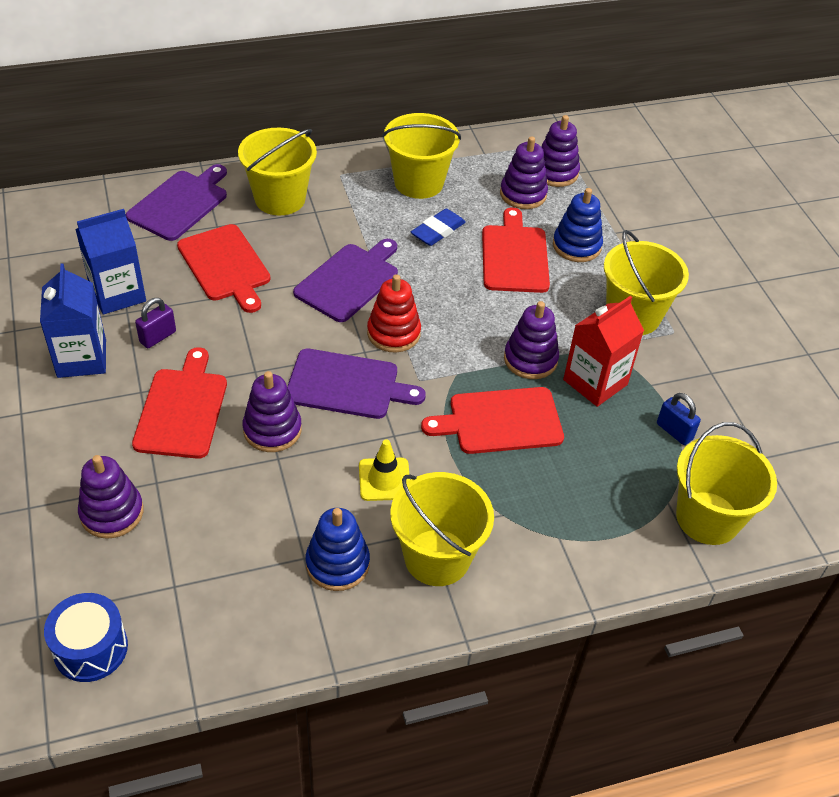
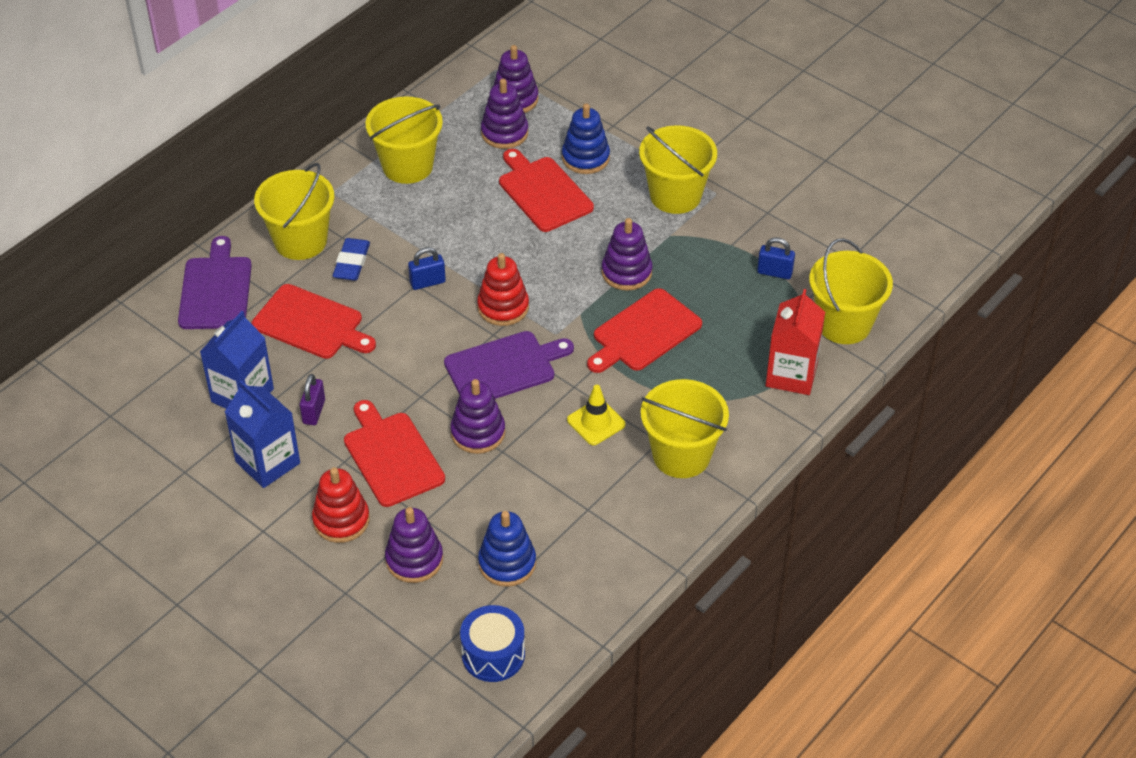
camera: 30 degrees left, 0 degrees up
purple cutting board [293,239,398,322] -> blue padlock [408,247,446,290]
blue stacking toy [306,508,370,591] -> blue stacking toy moved to [478,511,536,587]
blue eraser [411,208,466,246] -> blue eraser moved to [333,238,370,281]
red carton [563,296,644,407] -> red carton moved to [766,289,825,395]
none -> red stacking toy [312,467,370,543]

